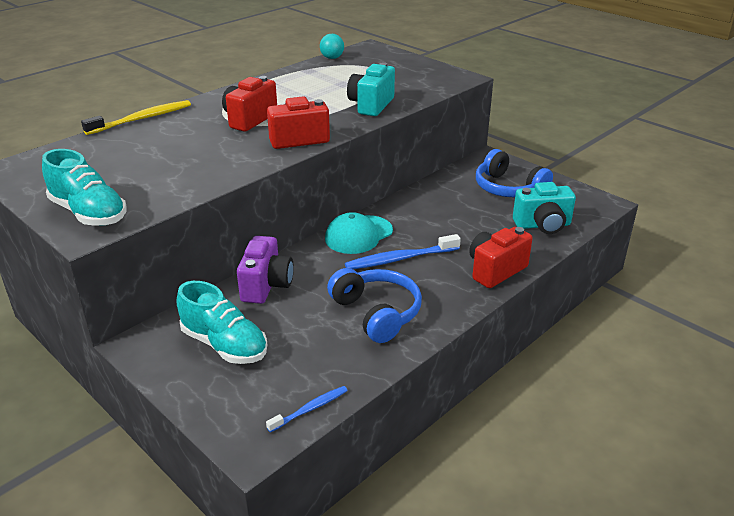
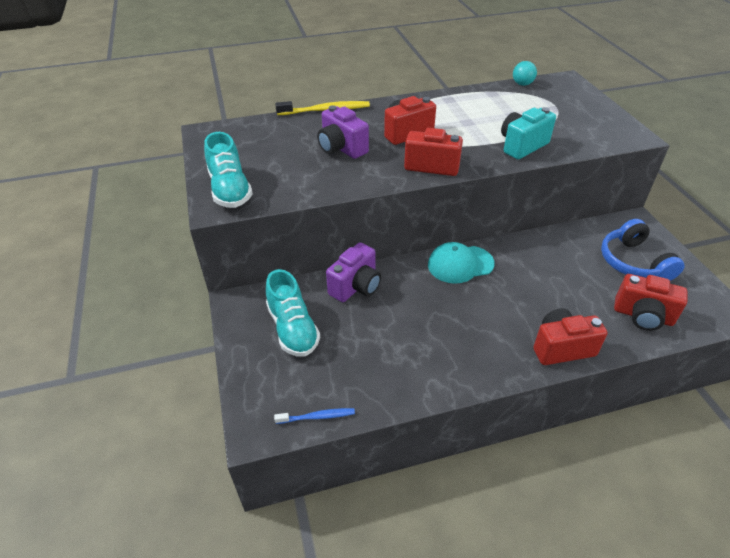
camera: 30 degrees right, 10 degrees up
blue headphones [327,268,422,343] -> none
blue toothbrush [345,234,461,269] -> none
turquoise camera [513,182,576,234] -> red camera [614,274,687,331]
none -> purple camera [317,105,369,159]

